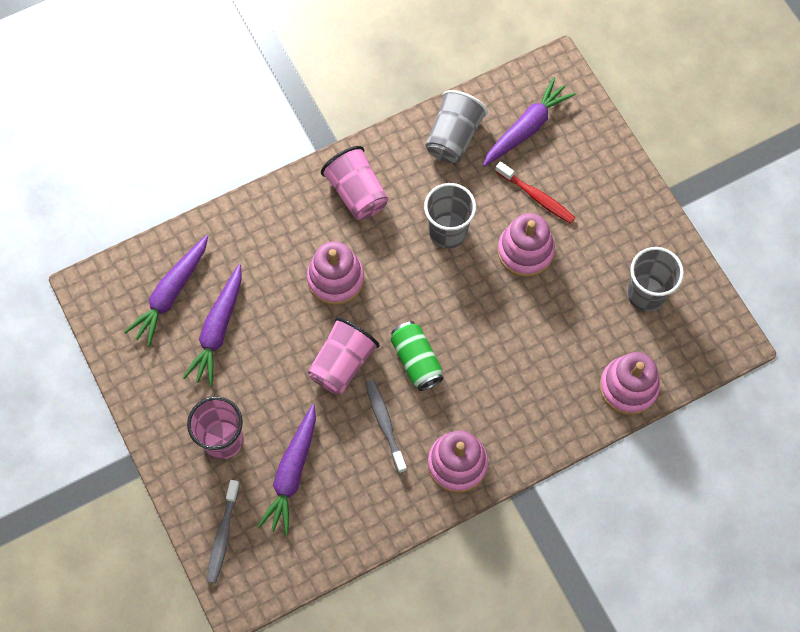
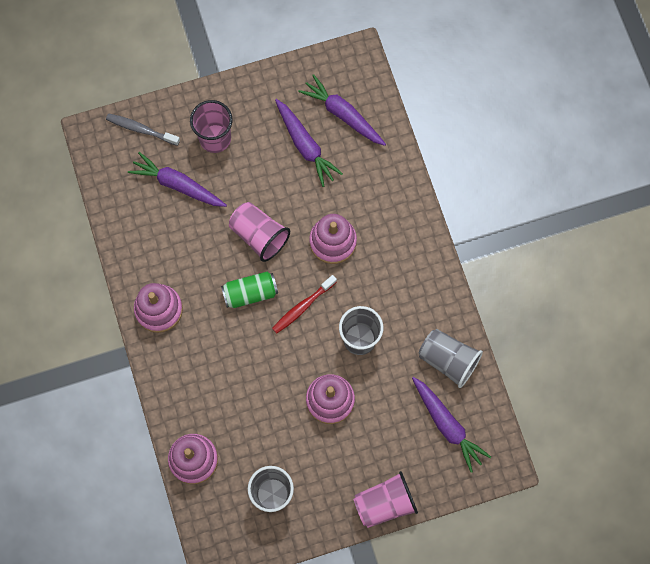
camera: 100 degrees right, 5 degrees up
purple carrot [183,264,242,386] -> purple carrot turned 150 degrees counterclockwise [275,99,343,187]
pink cup [321,146,388,220] -> pink cup moved to [353,471,418,528]
grey toothbrush [365,379,407,473] -> none
red toothbrush [495,161,575,224] -> red toothbrush moved to [272,275,337,334]

